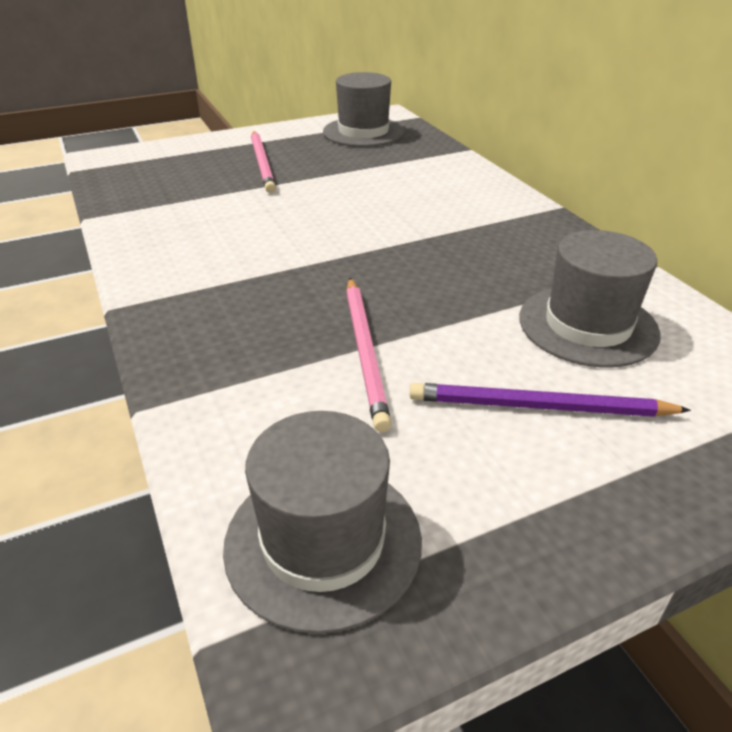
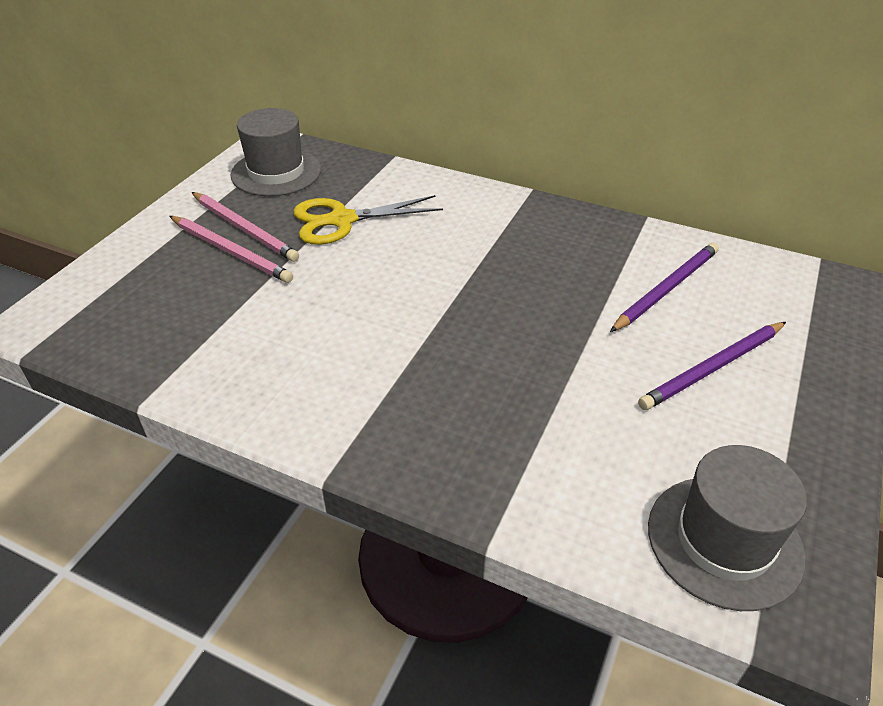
camera: 40 degrees left, 5 degrees up
pink pencil [346,278,391,432] -> pink pencil moved to [192,192,299,262]
grey hat [519,230,661,368] -> purple pencil [610,243,719,332]
none -> yellow scissors [293,195,443,245]

